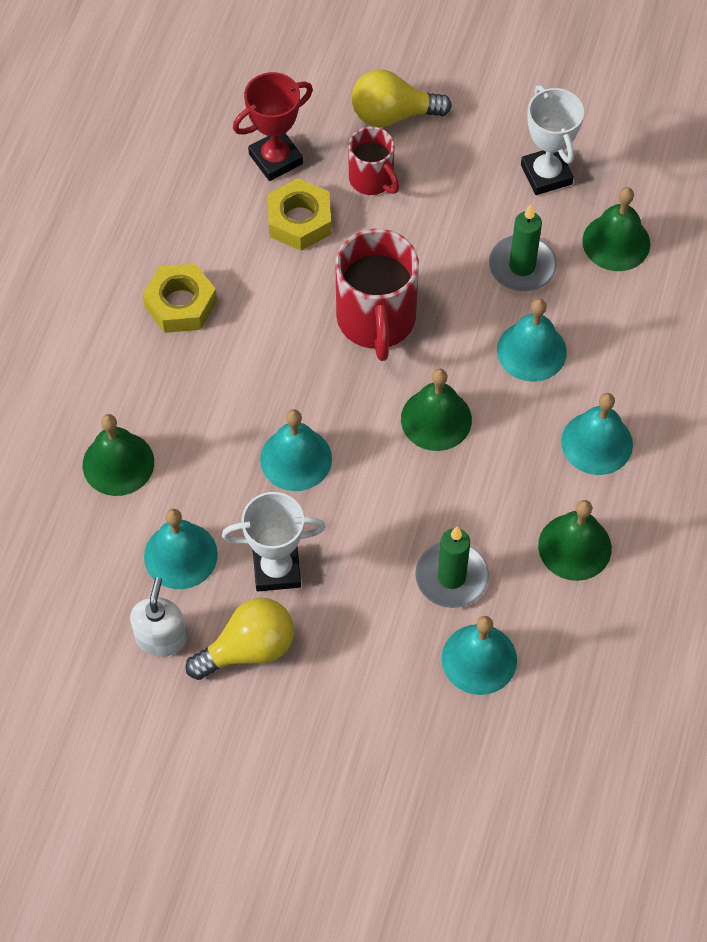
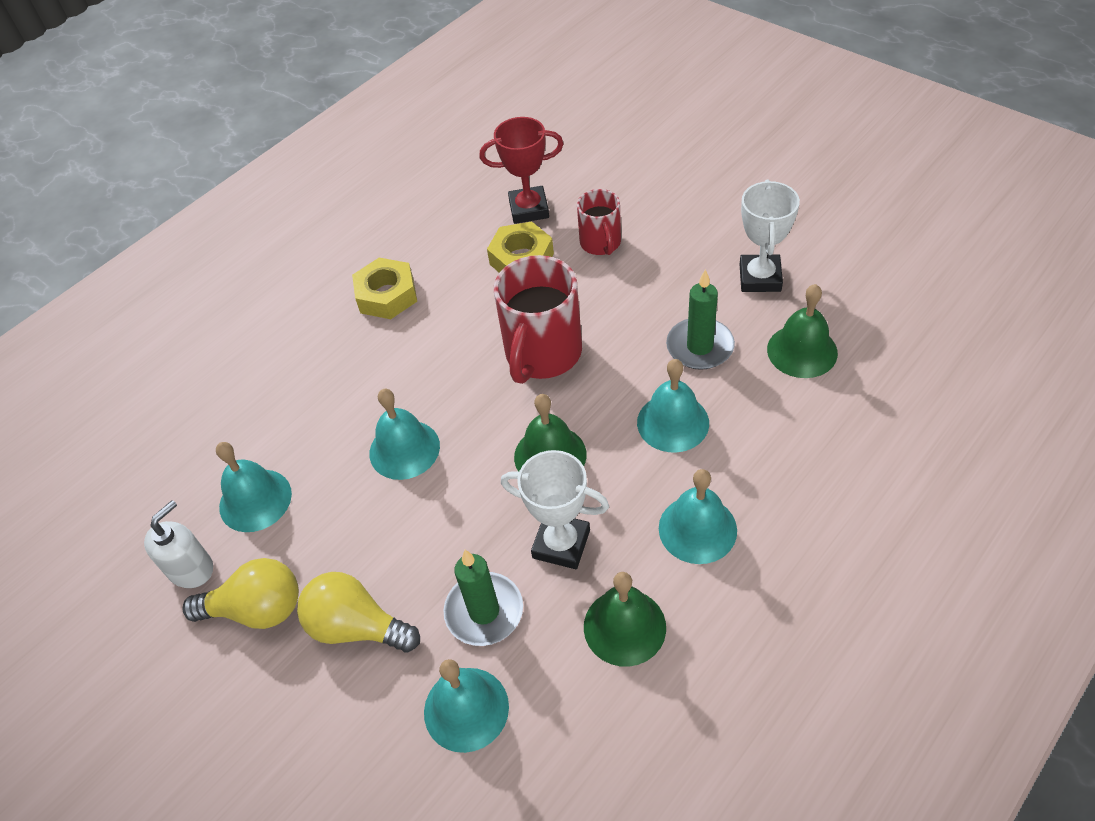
camera: 30 degrees right, 10 degrees down
green bell [83,414,154,496] -> none
white trophy [222,492,326,591] -> white trophy moved to [501,450,609,569]
yellow light bulb [351,69,452,128] -> yellow light bulb moved to [297,572,420,652]

